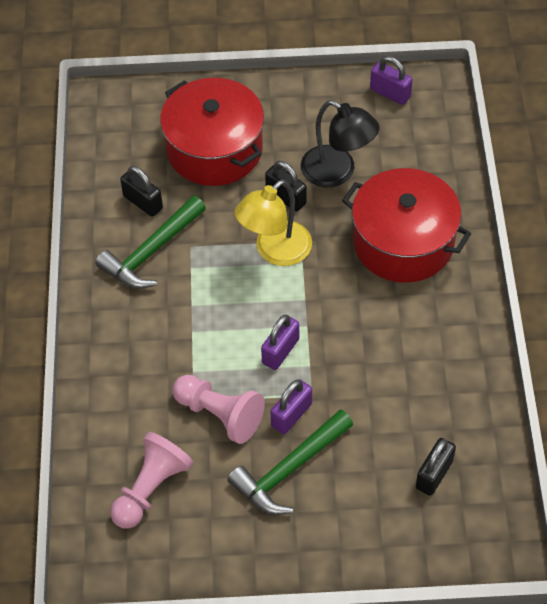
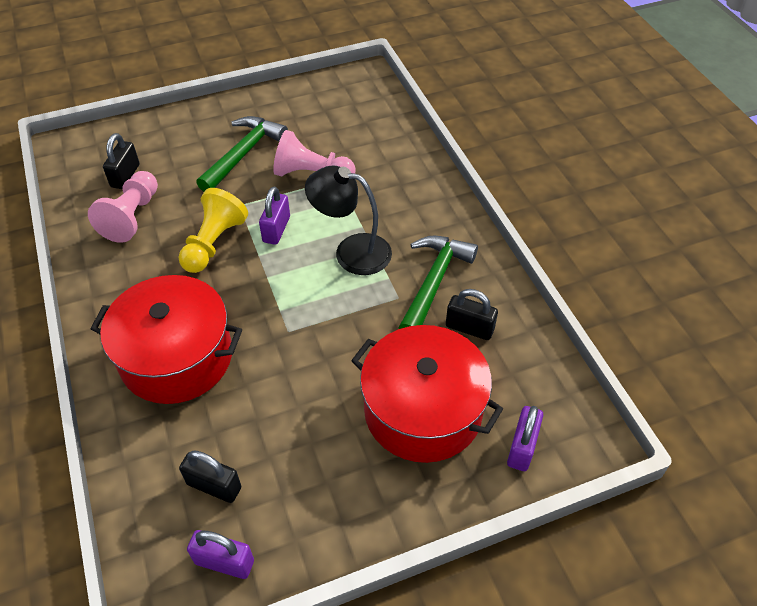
camera: 160 degrees right, 5 degrees down
pink pawn [110,432,193,529] -> pink pawn moved to [88,171,158,243]
yellow lamp [234,180,312,266] -> none
black padlock [265,161,307,212] -> black padlock moved to [179,450,241,503]
purple padlock [270,379,312,434] -> purple padlock moved to [507,406,543,471]
black lamp [301,100,380,187] -> black lamp moved to [305,166,392,275]
none -> yellow pawn [179,188,248,273]

